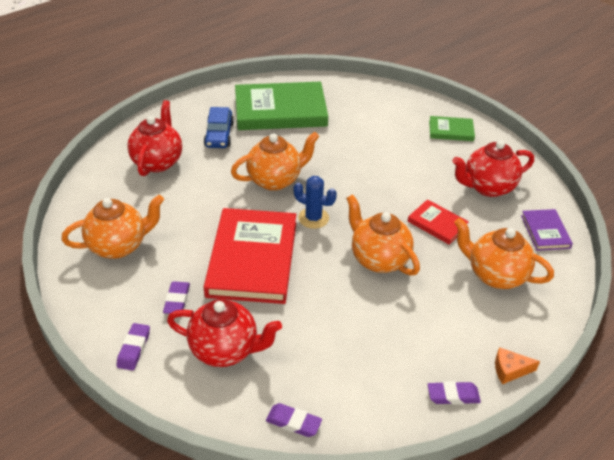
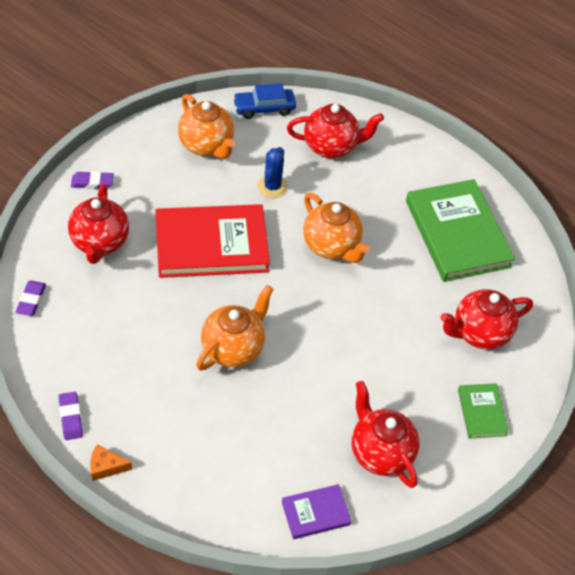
camera: 75 degrees right, 10 degrees up
purple eraser [163,281,190,314] -> none
blue car [204,107,234,148] -> blue car moved to [233,83,296,119]
blue cactus [293,176,337,229] -> blue cactus moved to [257,147,288,198]
red book [408,199,469,245] -> none
orange teapot [454,218,554,289] -> none
orange cheese [495,347,540,384] -> orange cheese turned 75 degrees counterclockwise [90,444,132,481]
none -> red teapot [440,289,533,349]

